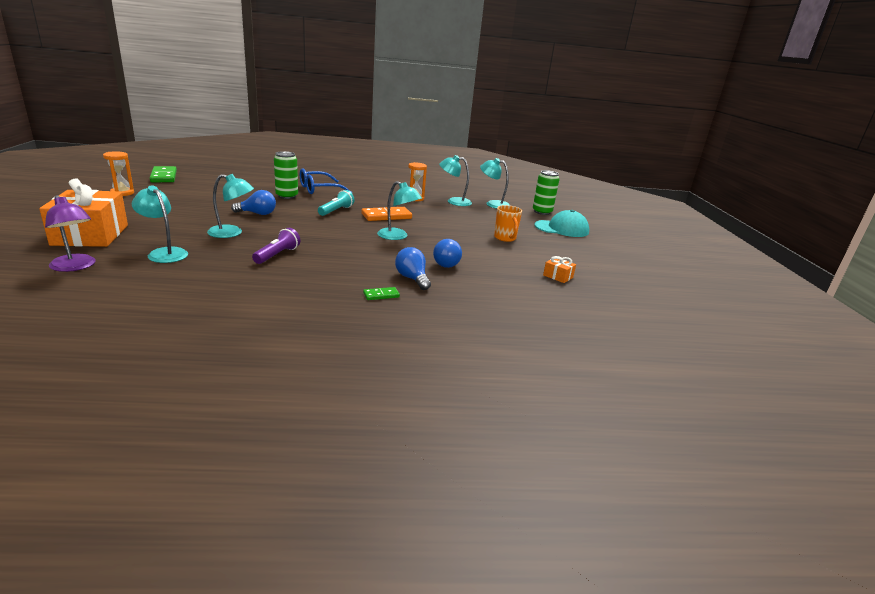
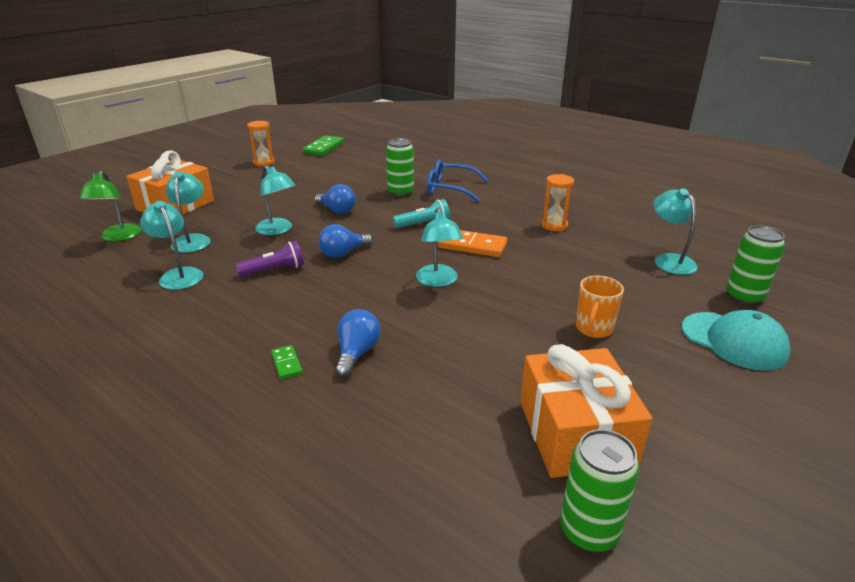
camera: 45 degrees right, 5 degrees up
purple lamp [45,195,96,272] -> green lamp [79,171,141,242]
green domino [363,287,400,300] -> green domino turned 45 degrees clockwise [271,345,303,379]
blue light bulb [433,239,462,268] -> blue light bulb moved to [318,224,373,258]
turquoise lamp [439,155,472,206] -> turquoise lamp moved to [140,201,203,290]
orange gift [543,256,576,283] -> orange gift [520,344,653,478], size x2.44
none -> green can [560,429,639,552]

